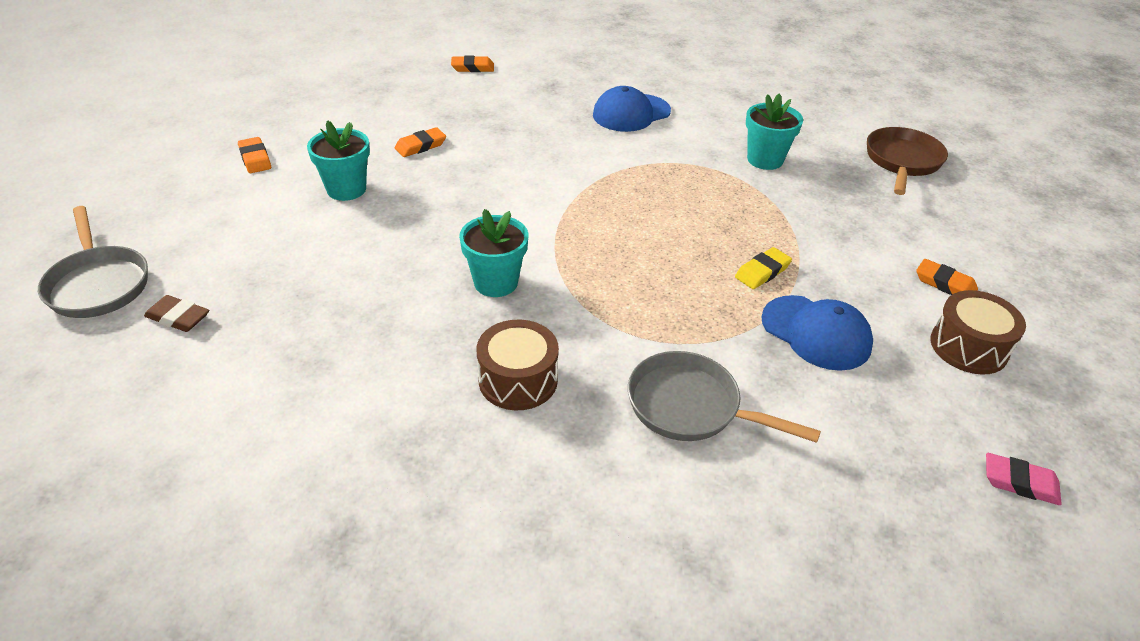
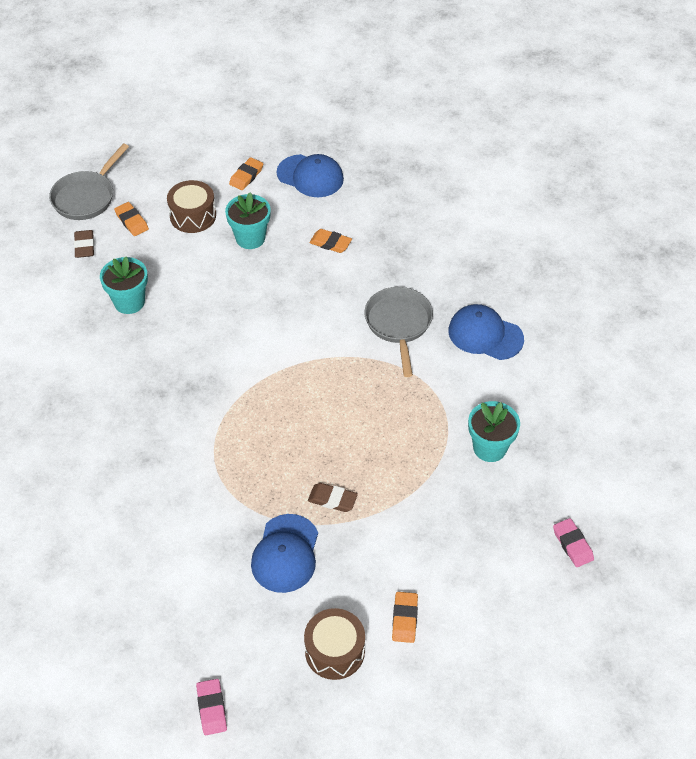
camera: 60 degrees right, 10 degrees up
orange eraser [451,55,494,72] -> orange eraser moved to [114,202,149,236]
turquoise flower pot [459,209,529,297] -> turquoise flower pot moved to [100,257,148,314]
brown drum [477,320,559,410] -> brown drum moved to [167,180,216,233]
grey pan [628,351,821,443] -> grey pan moved to [365,287,433,377]
yellow eraser [735,247,792,289] -> brown eraser [308,483,358,512]
brown pan [867,127,948,195] -> pink eraser [553,518,594,567]
none -> blue cap [277,154,344,197]

